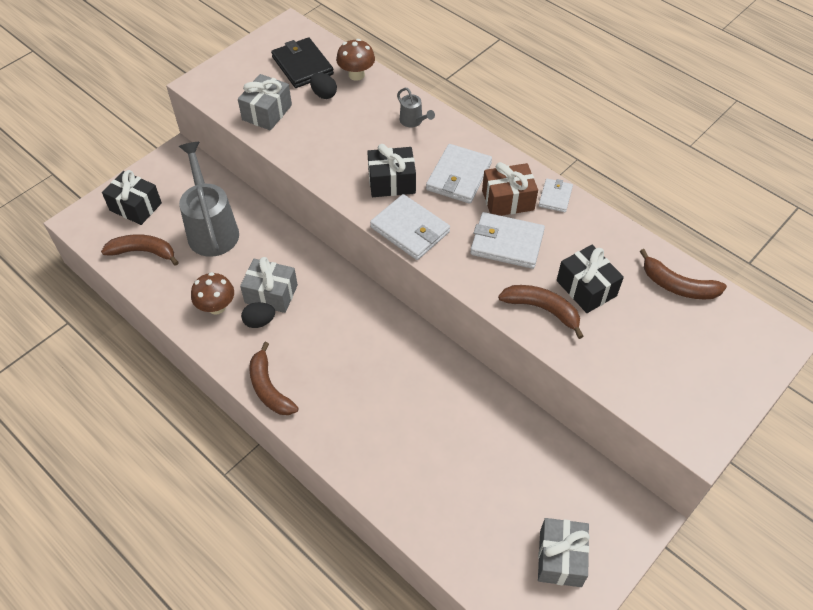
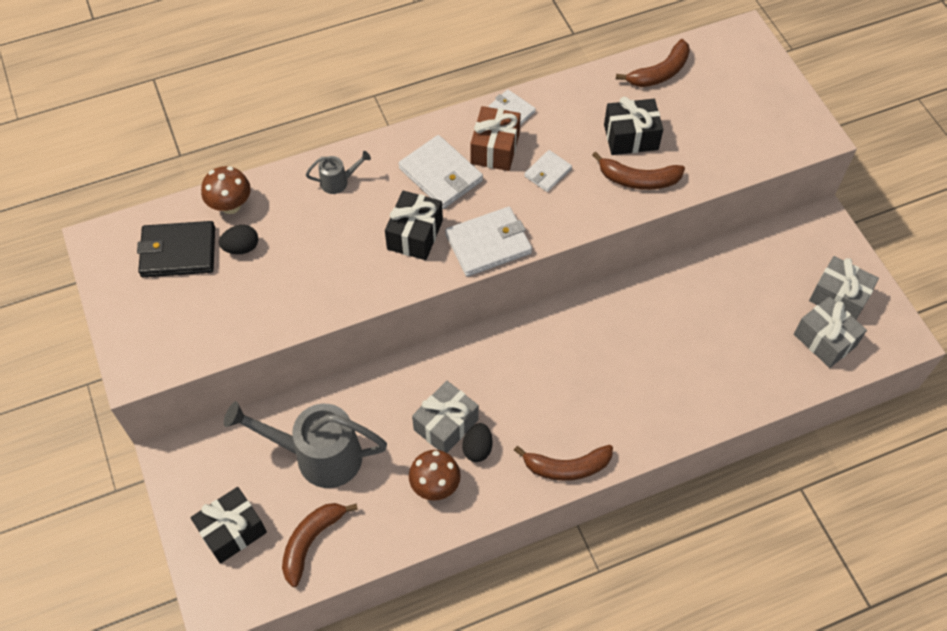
camera: 65 degrees left, 5 degrees up
grey gift [238,74,292,131] -> grey gift moved to [794,297,867,368]
white wallet [470,212,545,269] -> white wallet [524,150,572,192], size x0.57
brown banana [498,285,584,339] -> brown banana turned 135 degrees counterclockwise [592,152,685,190]

